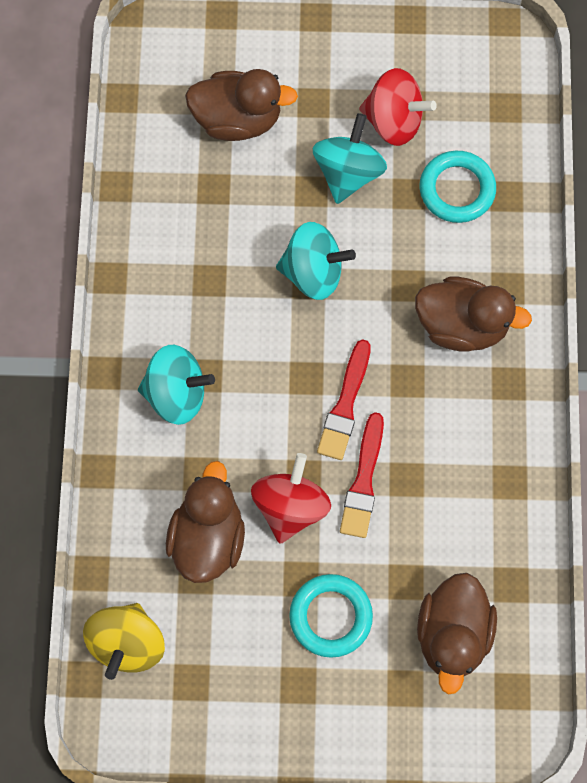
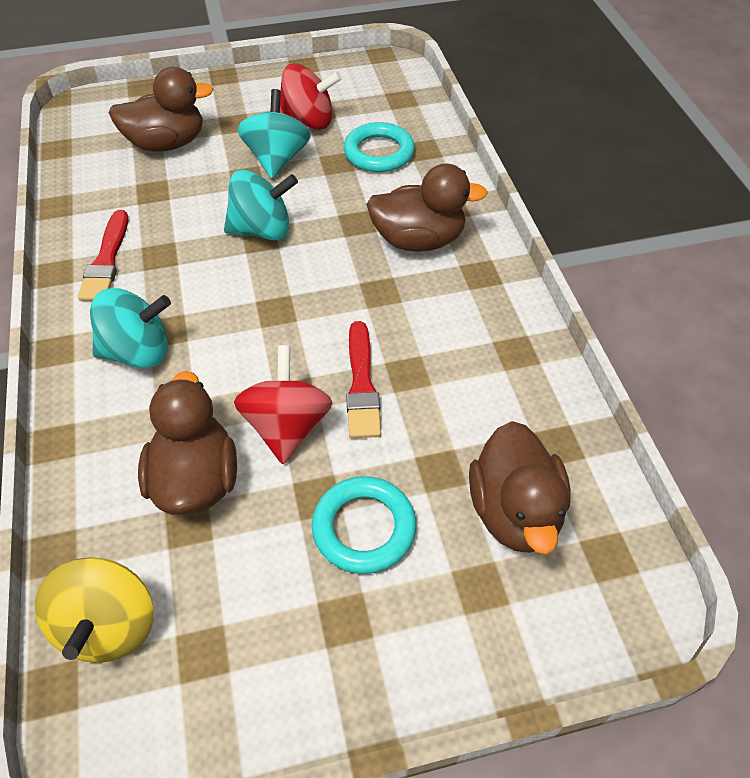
camera: 15 degrees left, 20 degrees down
red brush [317,339,371,460] -> red brush moved to [78,210,128,301]

